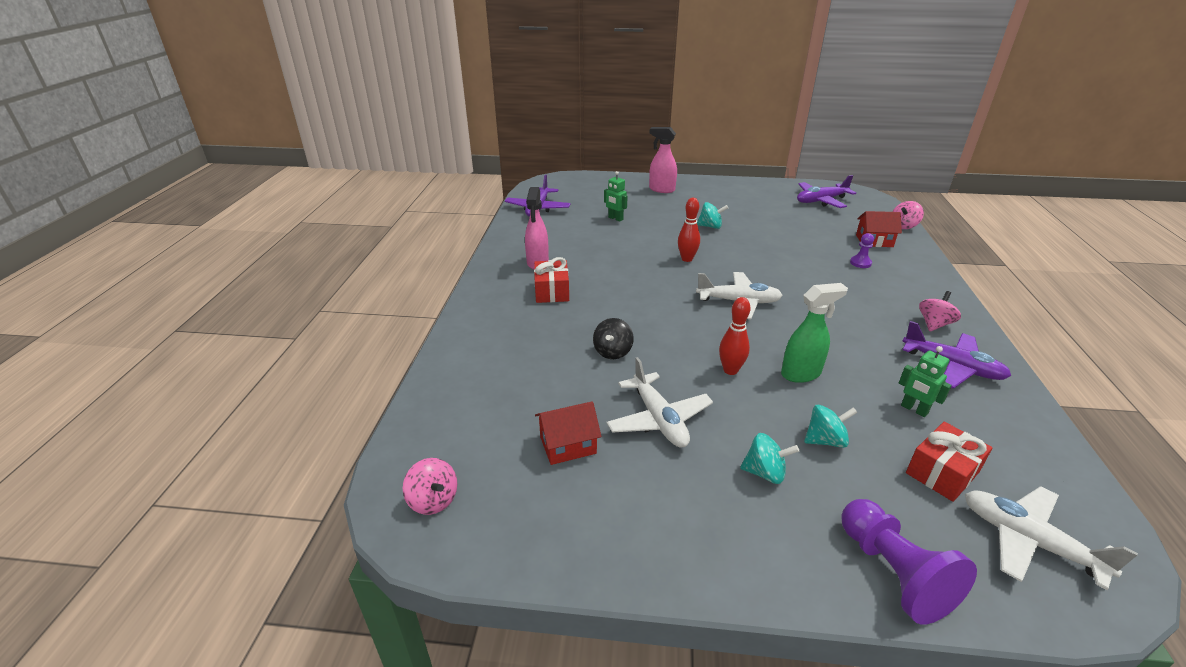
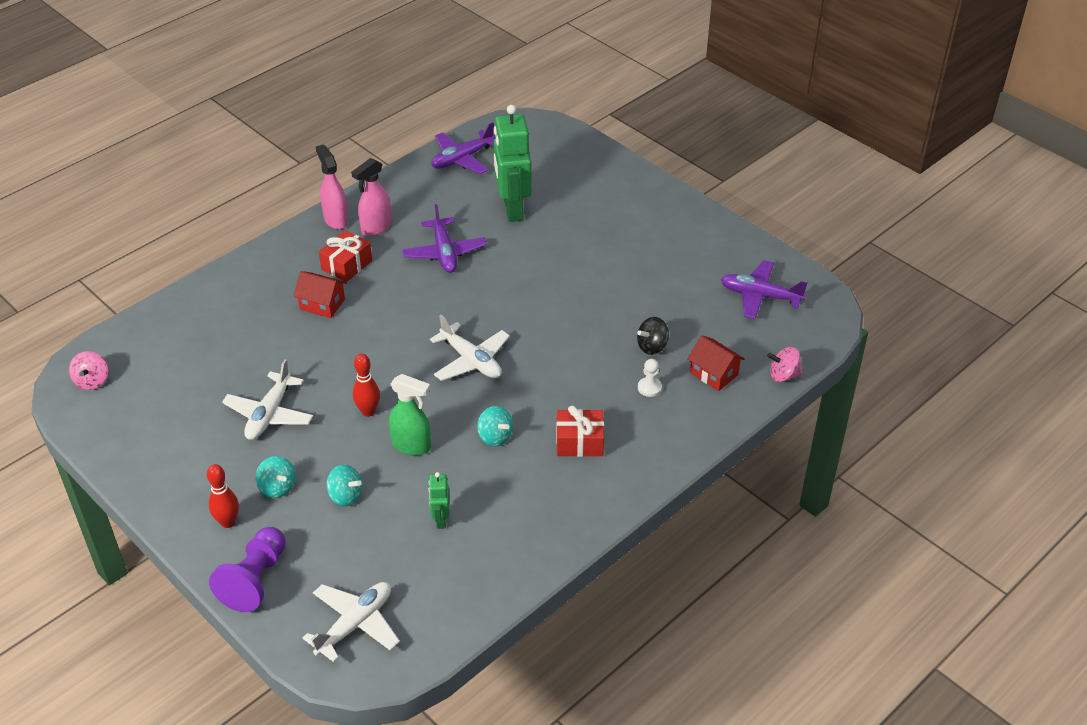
camera: 40 degrees right, 10 degrees up
red house [535,401,601,465] -> red house moved to [294,271,347,318]
black spinning top [593,318,634,359] -> black spinning top moved to [637,317,669,355]
green robot [604,171,628,222] -> green robot [494,105,532,222], size x2.14
pink spray bottle [649,127,677,193] -> pink spray bottle moved to [316,144,349,229]
red bowling pin [678,198,700,262] -> red bowling pin moved to [207,464,239,528]
turquoise spinning top [697,202,728,229] -> turquoise spinning top moved to [477,406,513,446]
purple pawn [850,233,874,268] -> white pawn [638,359,662,397]
purple plane [902,321,1011,389] -> purple plane moved to [402,204,487,273]
red gift [906,422,993,502] -> red gift moved to [556,406,604,457]
pink spinning top [919,291,961,331] -> none
white plane [965,486,1138,590] -> white plane turned 45 degrees clockwise [303,582,400,662]

